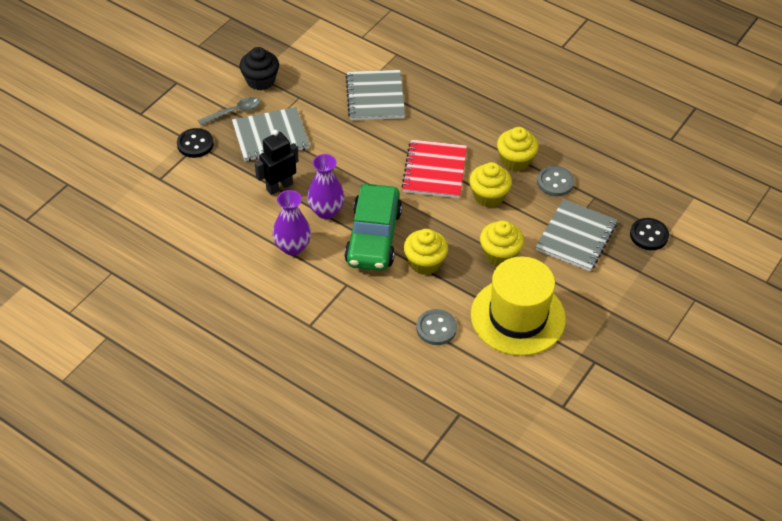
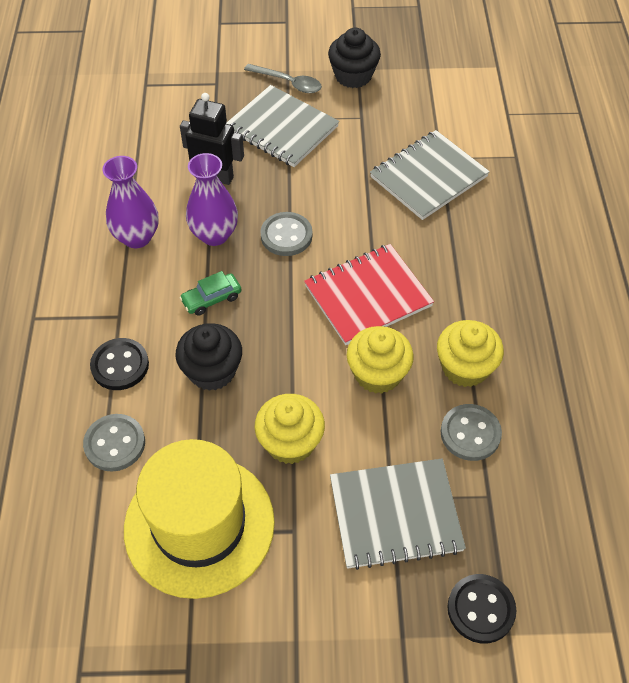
camera: 55 degrees right, 5 degrees up
black button [177,128,214,158] -> black button moved to [90,338,149,390]
green car [344,184,402,271] -> green car [180,271,241,316], size x0.41
yellow cupcake [404,229,448,275] -> black cupcake [175,323,242,391]
none -> grey button [260,212,312,256]

